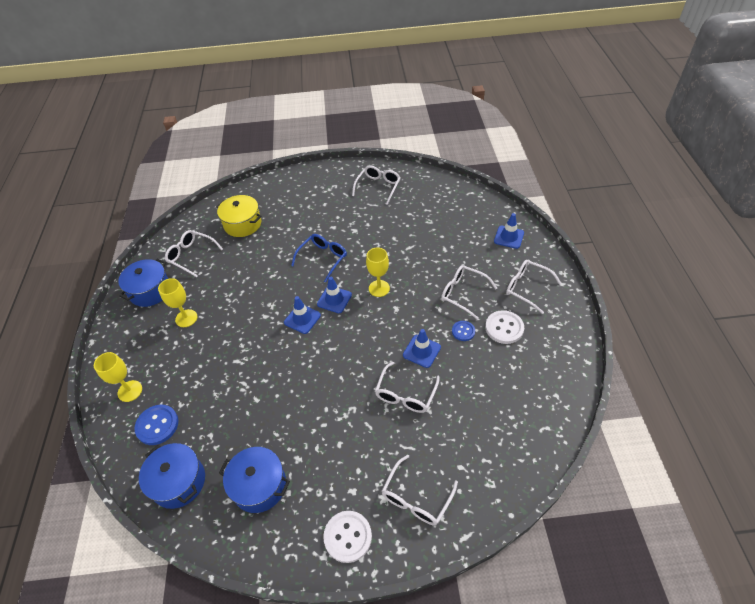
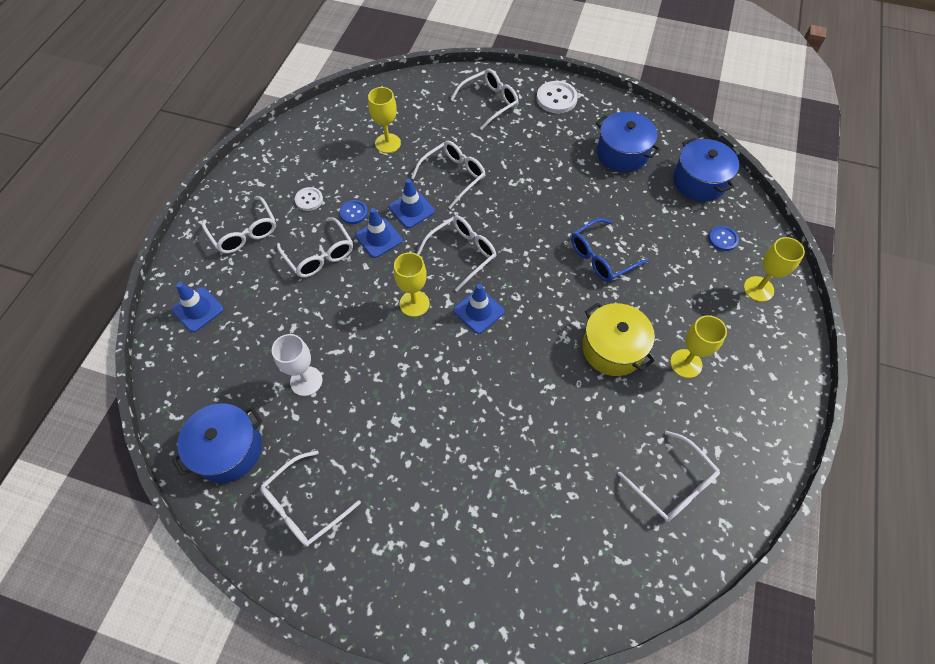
camera: 160 degrees left, 10 degrees up
blue pot [118,259,168,307] -> blue pot moved to [172,403,262,483]
blue button [134,405,178,445] -> blue button [709,226,739,251], size x0.61
yellow pot [216,195,262,237] -> yellow pot moved to [582,303,655,376]
blue traffic cone [284,296,321,334] -> blue traffic cone moved to [355,208,403,258]
blue glasses [291,234,347,283] -> blue glasses moved to [571,218,649,282]
white button [485,310,524,344] -> white button [295,187,323,211], size x0.61
none -> white goblet [272,334,322,396]
none -> yellow goblet [368,87,401,153]
none -> white glasses [417,216,496,292]

